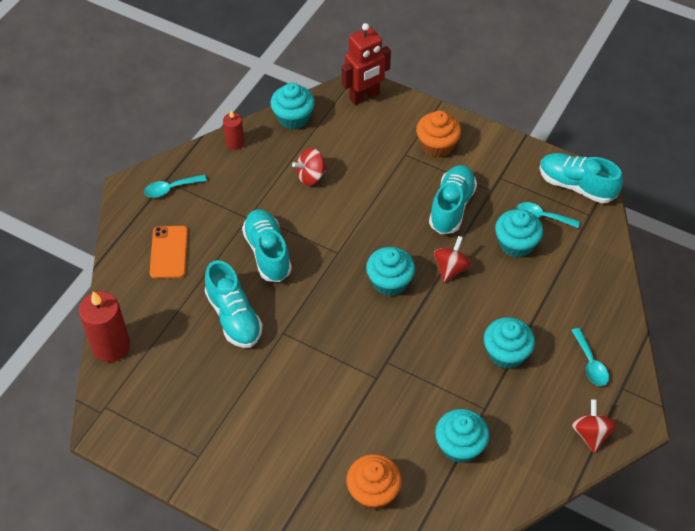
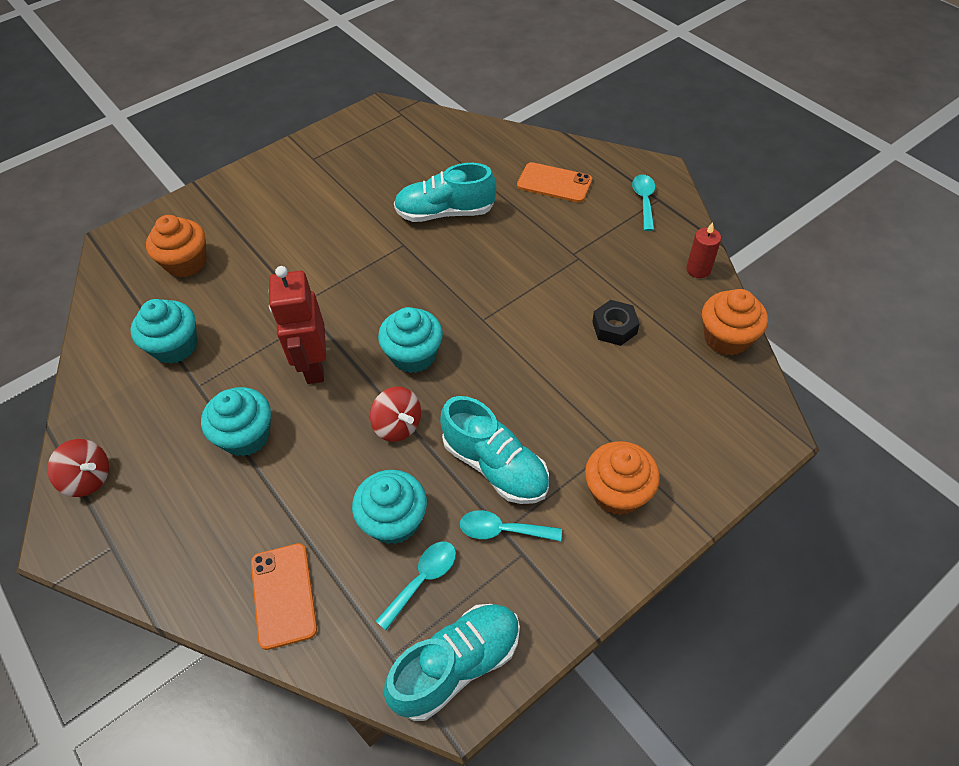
camera: 115 degrees right, 0 degrees up
red candle [79,291,130,362] -> none
turquoise shoe [242,209,292,282] -> none
turquoise cupcake [271,83,315,129] -> orange cupcake [702,289,768,355]
red spinning top [292,148,328,185] -> black nut [592,300,640,346]
red robot [342,23,391,105] -> red robot moved to [269,266,326,384]
turquoise spoon [571,328,609,386] -> turquoise spoon moved to [460,510,562,541]
none -> orange phone [251,543,317,650]

